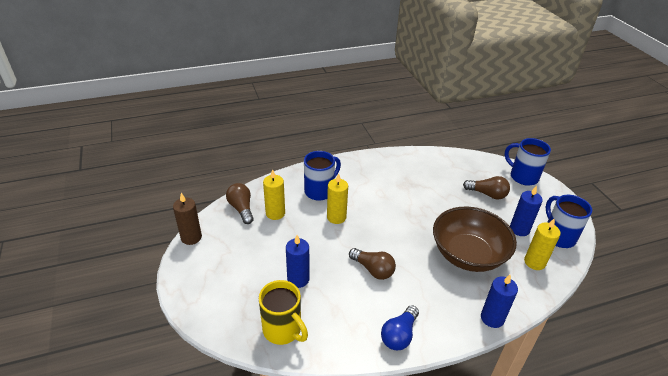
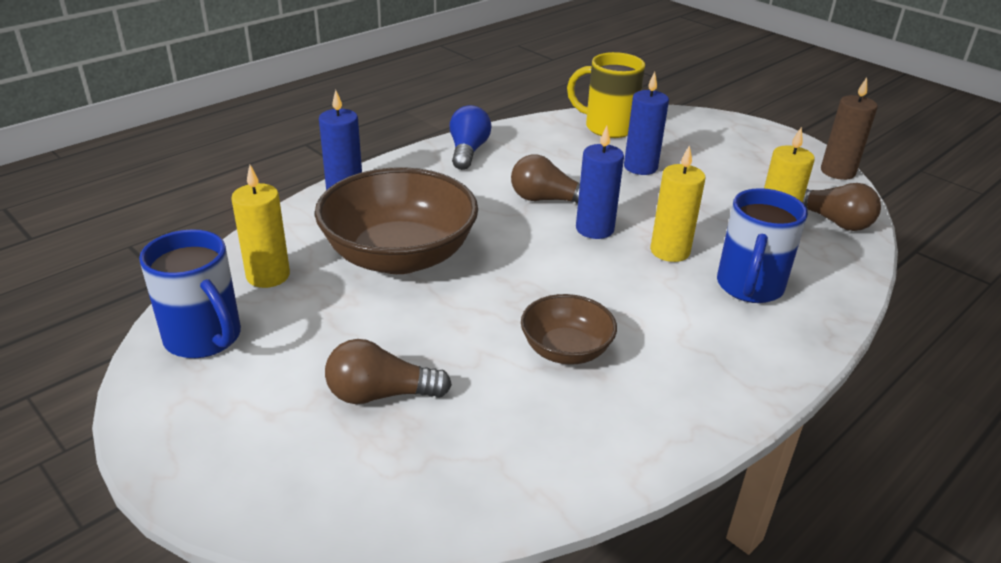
camera: 155 degrees right, 5 degrees down
blue mug [504,138,551,186] -> none
blue candle [510,186,543,236] -> blue candle moved to [576,126,624,239]
none -> brown bowl [521,294,617,365]

